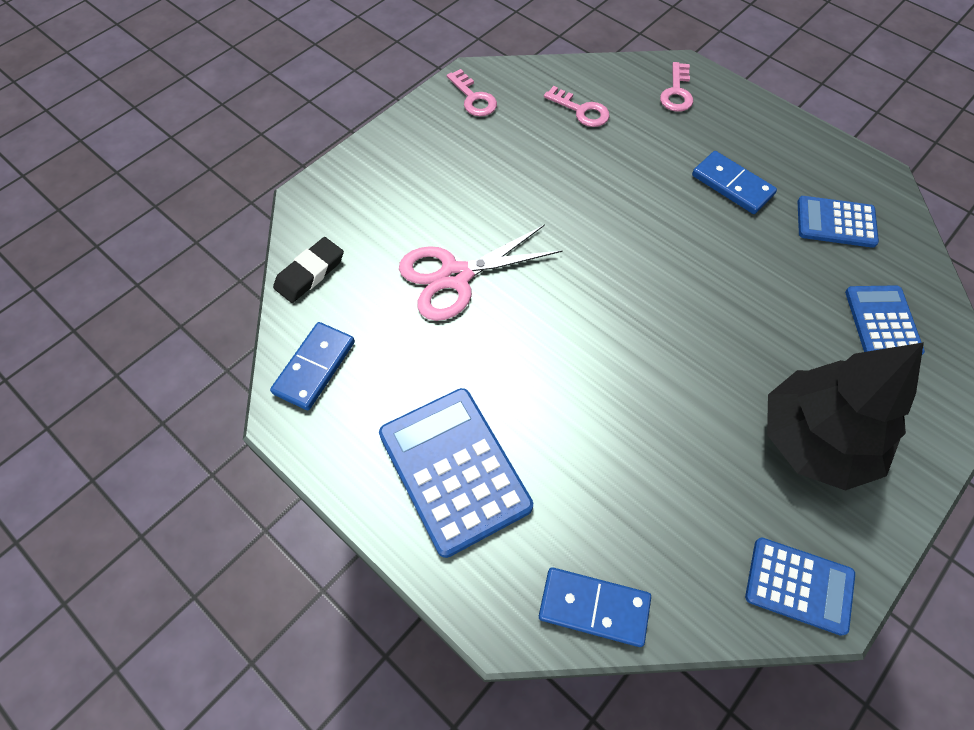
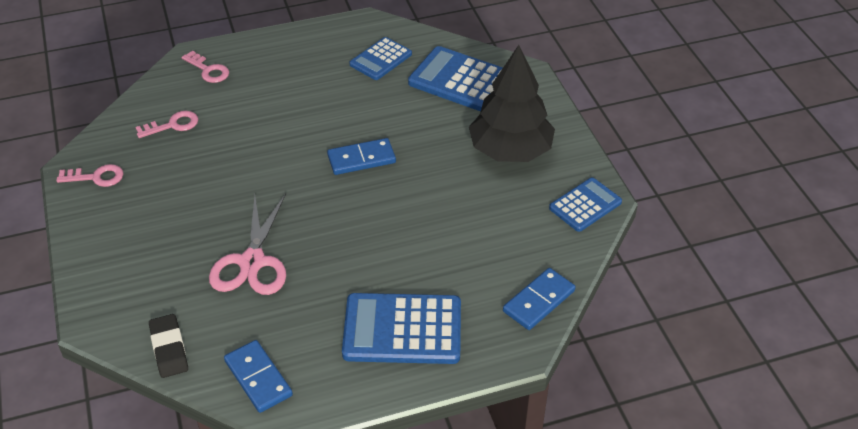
camera: 60 degrees left, 15 degrees down
blue domino [692,151,777,214] -> blue domino moved to [327,138,396,175]
blue calculator [845,285,925,355] -> blue calculator [408,46,503,112], size x1.64

